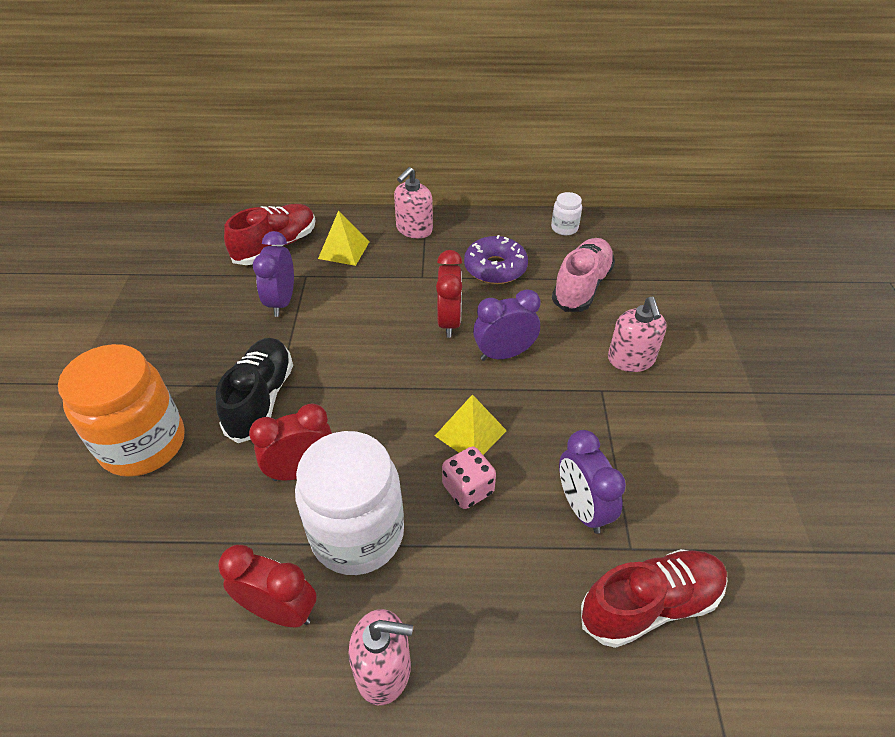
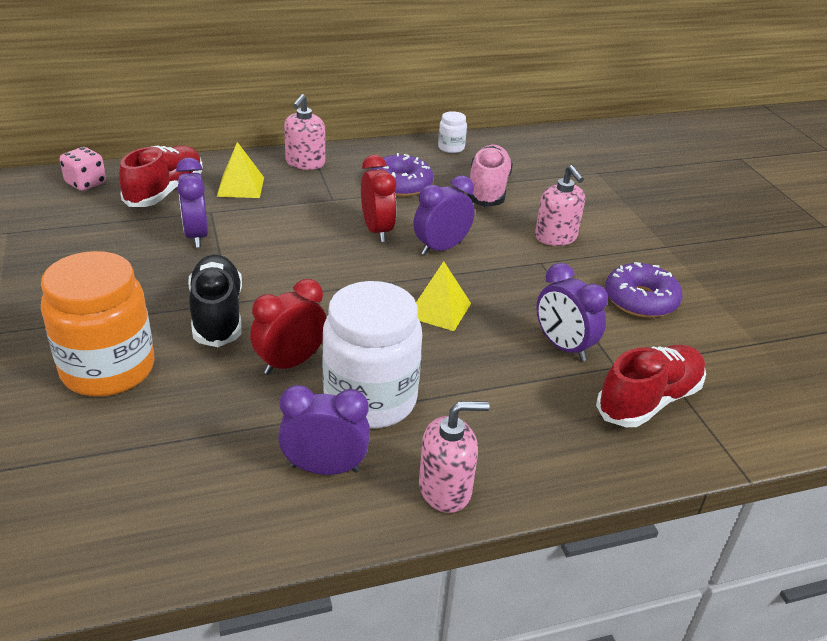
camera: 20 degrees left, 10 degrees down
red clock [218,545,317,628] -> purple clock [278,385,370,475]
pink dice [442,446,496,509] -> pink dice moved to [60,147,106,191]
none -> purple donut [605,262,683,318]

